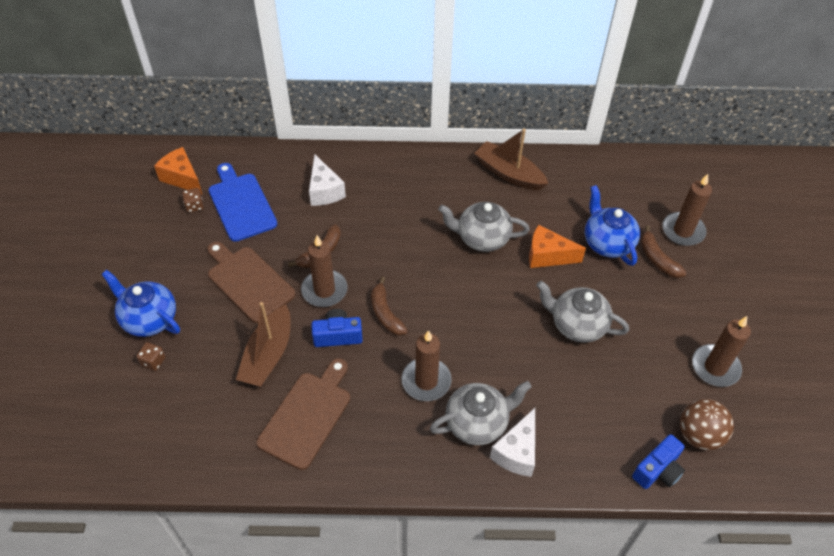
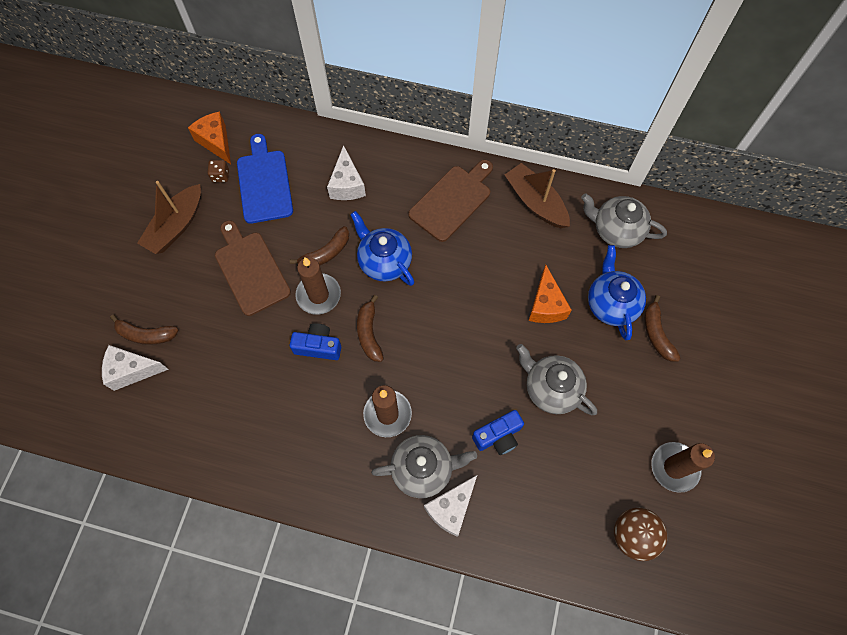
camera: 15 degrees right, 15 degrees up
blue teapot [101,270,180,337] -> blue teapot moved to [350,211,414,286]
brown dice [136,342,166,371] -> brown banana [110,315,178,345]
brown boat [236,302,291,387] -> brown boat moved to [137,181,201,254]
brown cutting board [256,358,350,470] -> brown cutting board moved to [408,160,493,242]
grey teapot [438,202,530,252] -> grey teapot moved to [581,193,667,248]
orange cheese [529,225,586,268] -> orange cheese turned 120 degrees counterclockwise [528,265,572,323]
blue camera [632,434,685,489] -> blue camera moved to [472,410,524,455]
brown candle [662,174,712,246] -> none
none -> white cheese [102,345,169,391]

